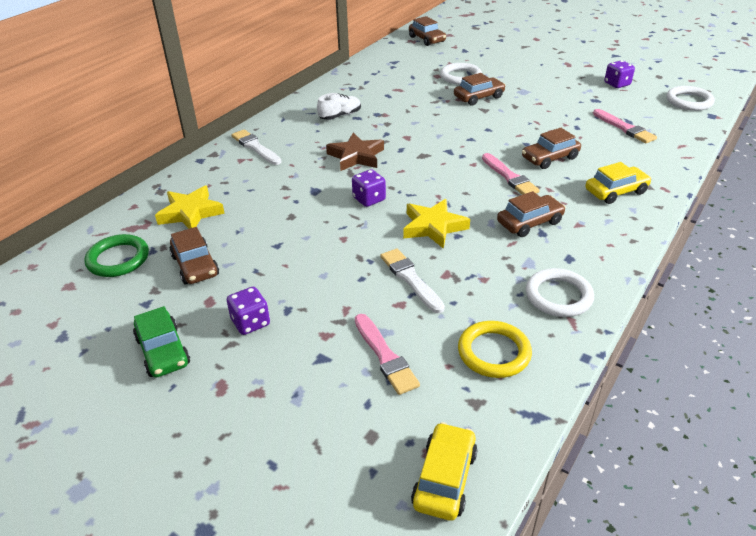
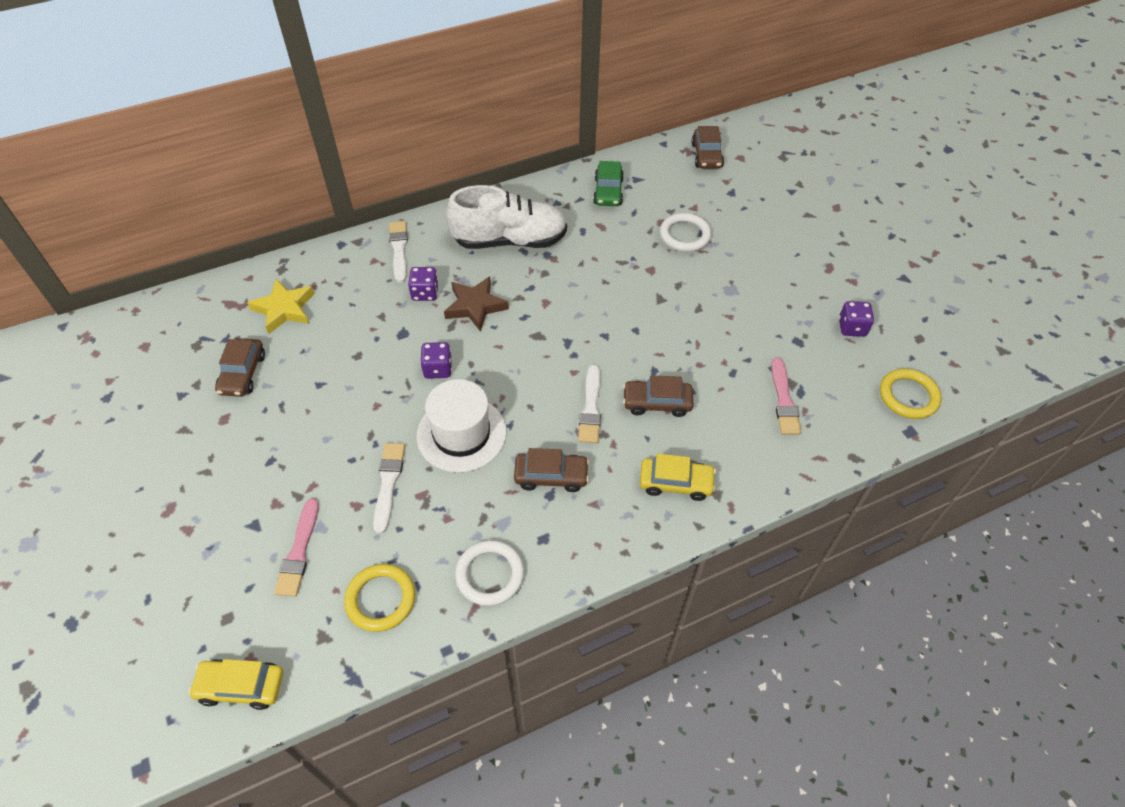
camera: 30 degrees right, 15 degrees up
green ring [85,234,149,277] -> none
green car [133,306,190,377] -> green car moved to [593,161,624,206]
purple dice [227,287,270,335] -> purple dice moved to [408,267,439,301]
white shoe [317,93,361,120] -> white shoe [446,185,567,249], size x2.10
yellow star [403,199,470,249] -> white hat [416,379,507,473]
yellow car [411,422,477,521] -> yellow car turned 135 degrees counterclockwise [188,659,283,710]
brown car [454,73,506,106] -> none
pink brush [482,153,540,195] -> white brush [578,365,601,443]
white ring [666,86,715,111] -> yellow ring [880,369,942,419]

